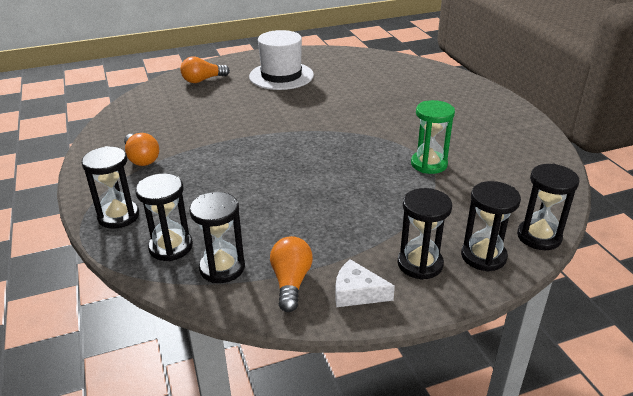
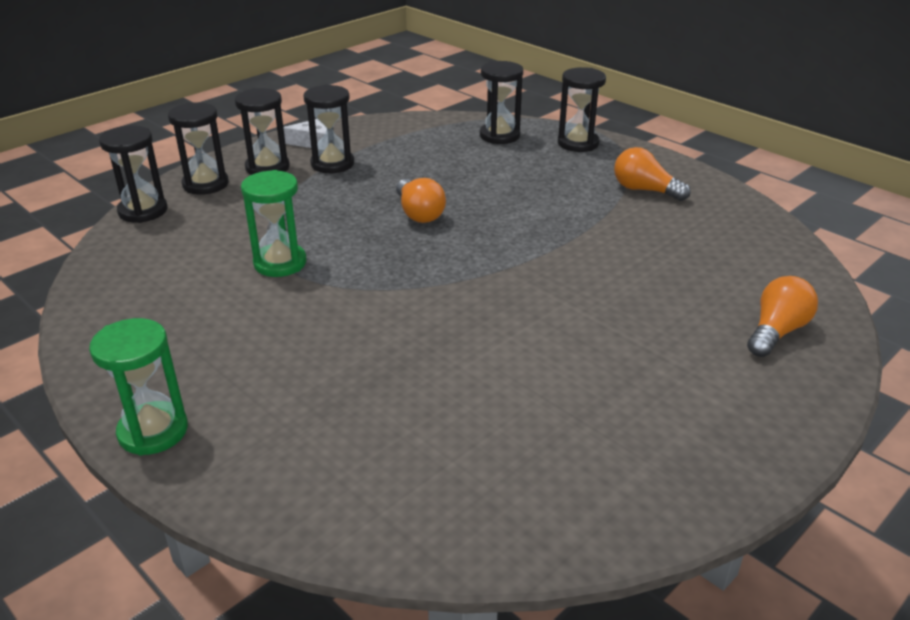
camera: 155 degrees right, 0 degrees up
black hourglass [189,192,245,283] -> black hourglass moved to [303,85,354,173]
white hat [249,30,314,90] -> none
orange light bulb [270,236,313,312] -> orange light bulb moved to [396,178,446,223]
none -> green hourglass [89,318,188,456]

